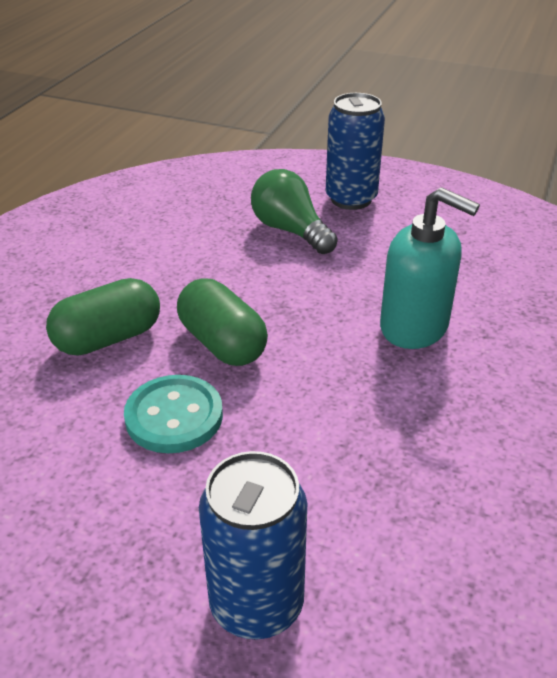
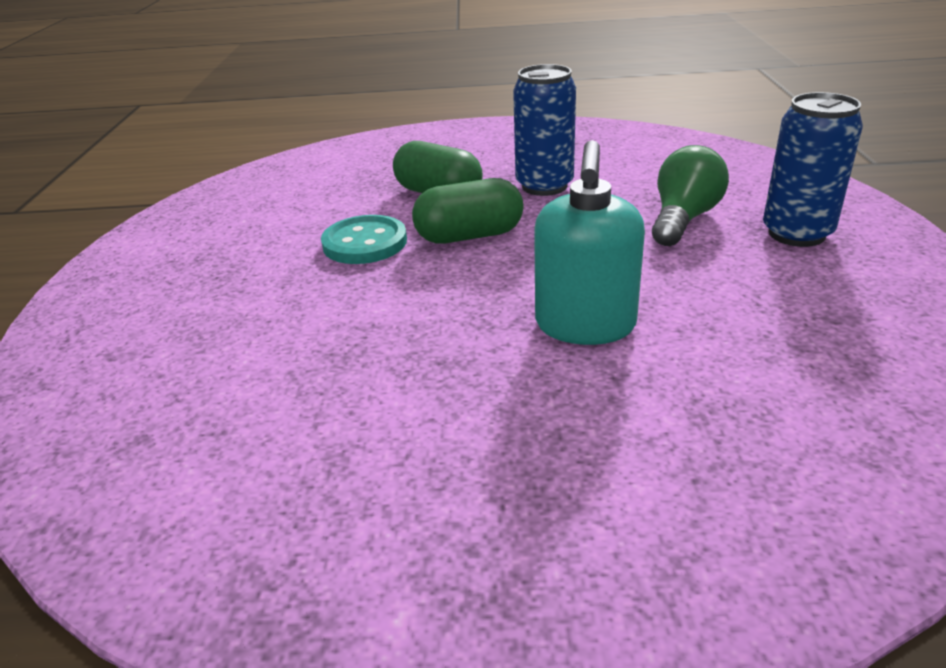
camera: 70 degrees right, 5 degrees down
green capsule [177,278,268,366] -> green capsule turned 45 degrees clockwise [412,178,524,244]
blue can [199,451,308,639] -> blue can moved to [513,64,576,196]

